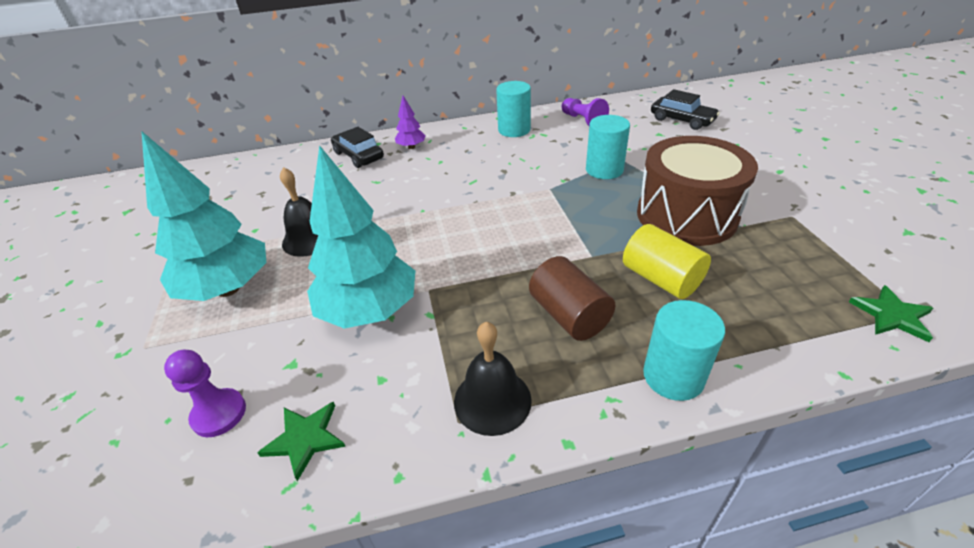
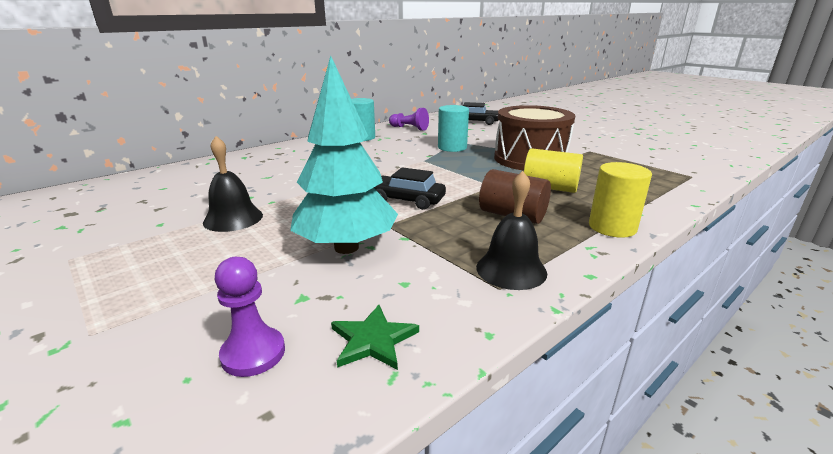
camera: 30 degrees left, 15 degrees down
turquoise tree [142,132,266,301] -> none
black car [331,127,384,168] -> black car moved to [374,167,446,210]
purple tree [395,96,426,149] -> none
turquoise cylinder [643,300,725,401] -> yellow cylinder [589,162,652,238]
green star [849,285,933,342] -> none

